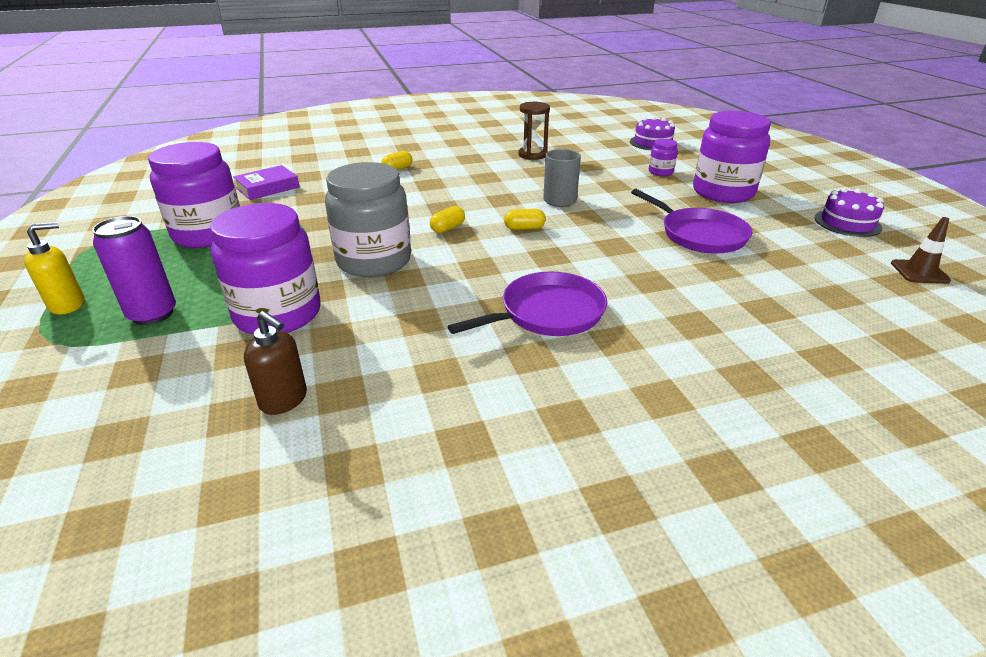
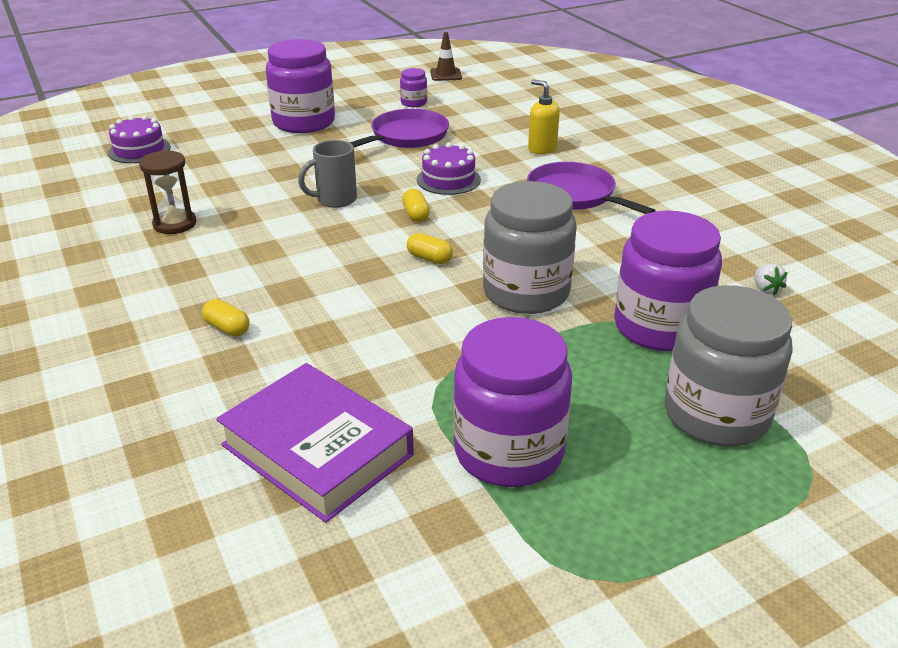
camera: 100 degrees left, 0 degrees up
yellow soap dispenser [24,222,85,314] -> yellow soap dispenser moved to [528,79,560,154]
purple can [92,216,176,325] -> grey jar [665,285,793,447]
purple book [233,165,300,200] -> purple book [216,363,414,523], size x1.66
brown soap dispenser [244,311,307,415] -> white strawberry [754,264,788,295]
purple jar [649,139,678,176] -> purple jar moved to [400,68,427,107]
purple cake [815,188,884,237] -> purple cake moved to [417,143,481,195]

